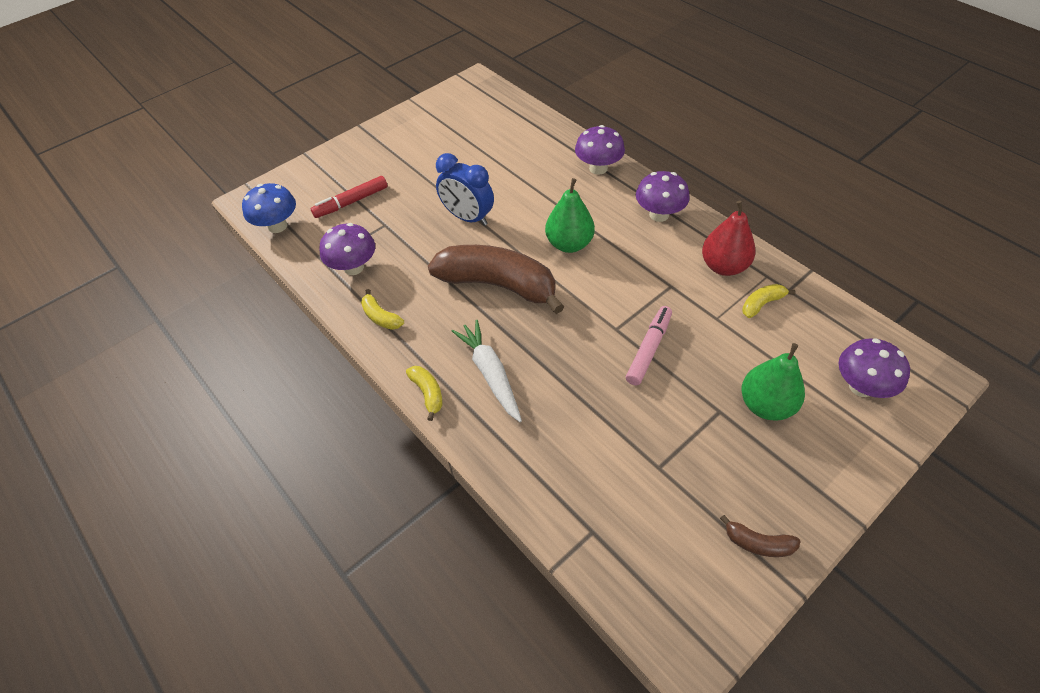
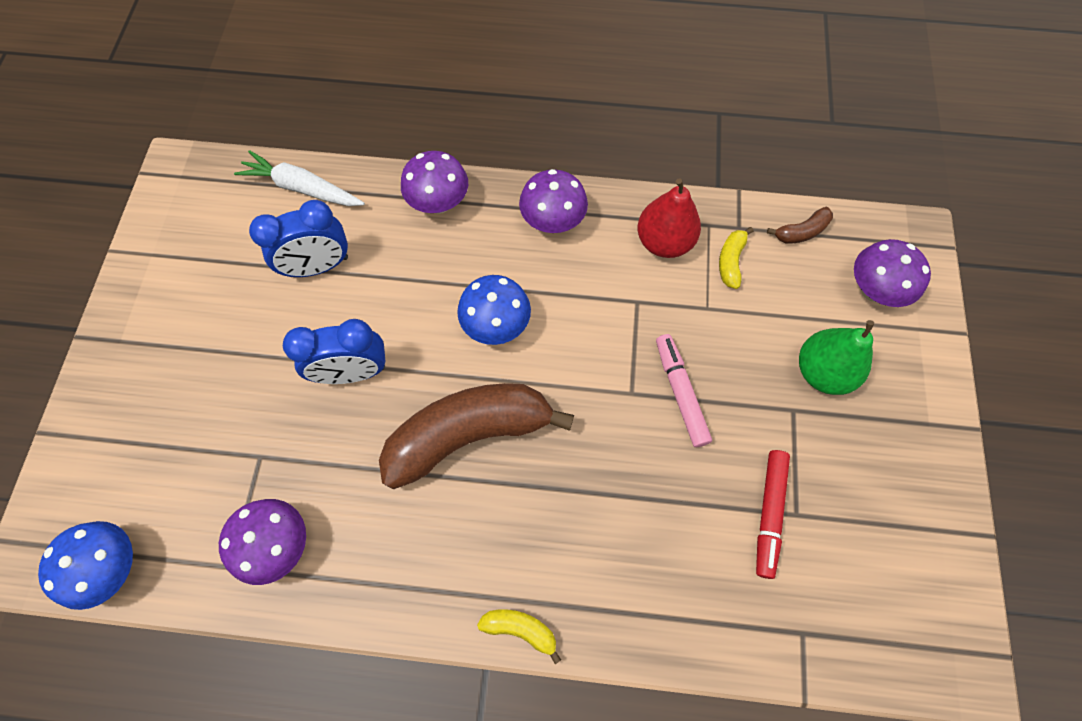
camera: 45 degrees left, 15 degrees up
red marker [311,176,388,218] -> red marker moved to [756,450,790,579]
yellow banana [361,289,404,330] -> none
white carrot [452,320,522,422] -> white carrot moved to [234,150,365,206]
green pear [545,178,595,253] -> blue mushroom [457,275,531,345]
brown banana [720,515,801,557] -> brown banana moved to [767,207,833,244]
none -> blue clock [249,200,348,277]

